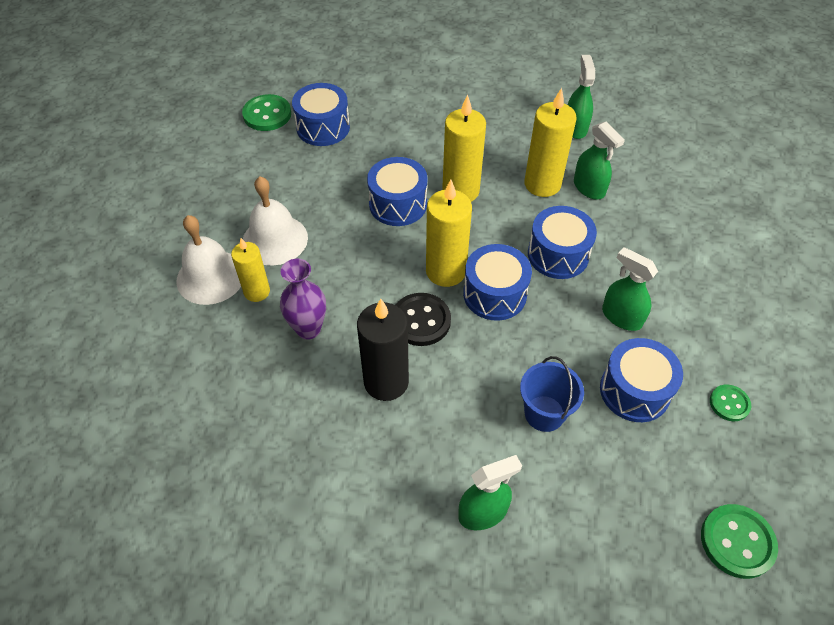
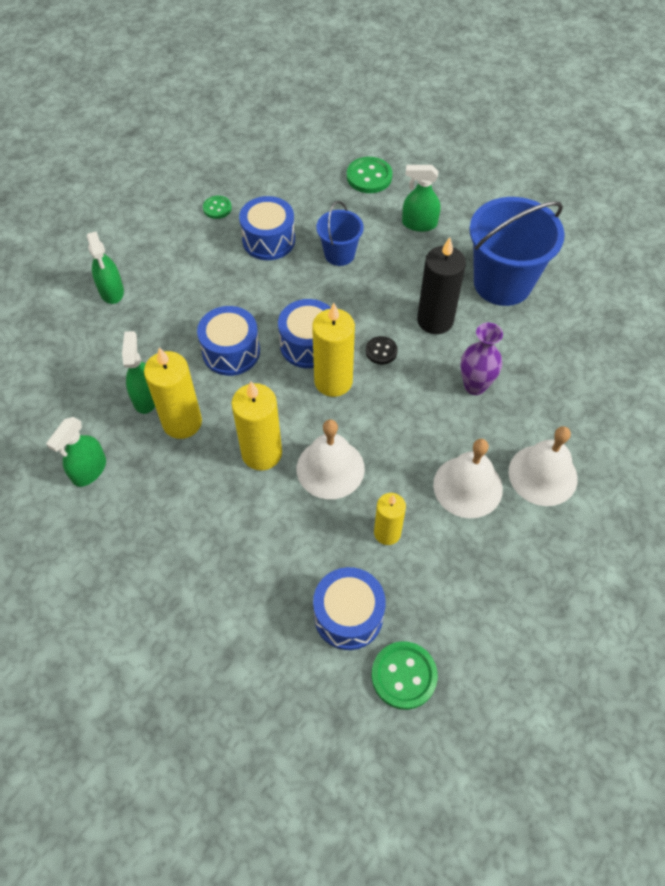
camera: 150 degrees left, 5 degrees up
yellow candle [231,238,270,302] -> yellow candle moved to [374,493,406,545]
blue drum [367,157,427,226] -> white bell [297,419,365,499]
black button [396,293,451,346] -> black button [366,336,398,364], size x0.61
green spray bottle [602,247,658,331] -> green spray bottle moved to [87,231,124,304]
green button [701,504,778,579] -> green button moved to [347,157,392,193]
none -> blue bucket [470,197,565,306]

